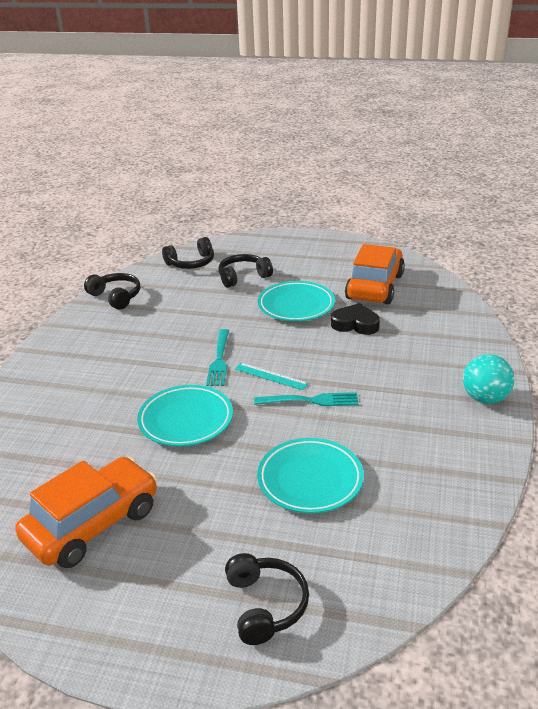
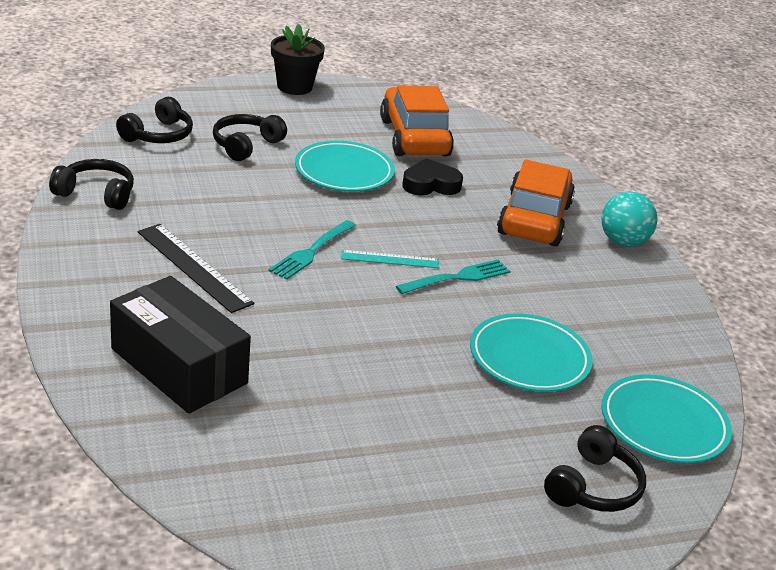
camera: 35 degrees left, 0 degrees up
orange car [15,457,157,568] -> orange car moved to [497,160,575,246]
turquoise plate [137,385,233,447] -> turquoise plate moved to [601,374,732,463]
turquoise fork [206,329,229,386] -> turquoise fork turned 60 degrees clockwise [269,220,356,280]
black headphones [225,553,309,645] -> black headphones turned 75 degrees clockwise [544,425,646,512]
none -> black box [110,276,251,414]
none -> black ruler [138,224,254,313]
none -> black flower pot [271,24,325,95]

